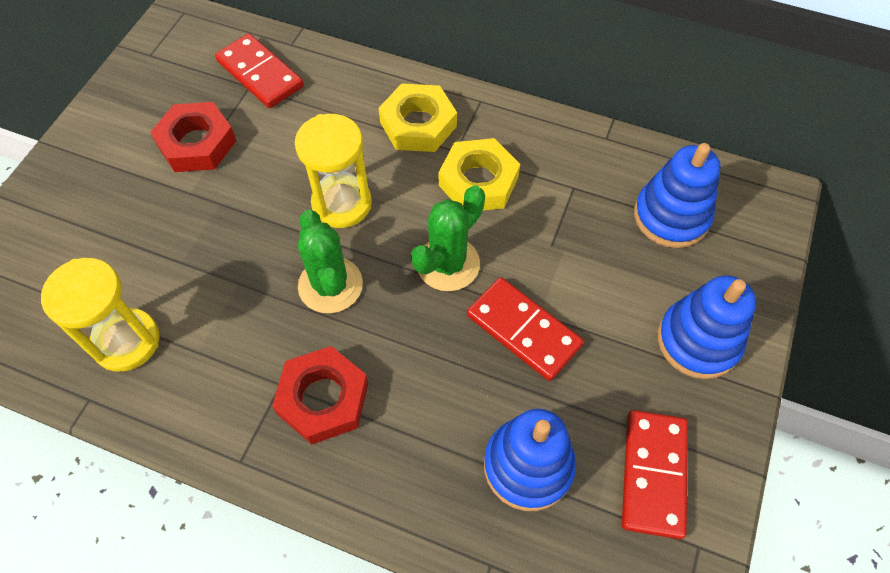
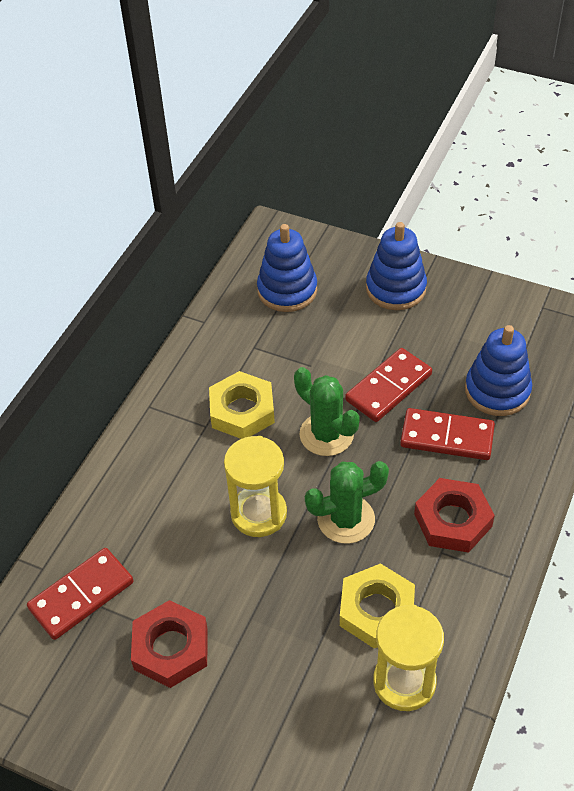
camera: 85 degrees left, 10 degrees down
yellow nut [379,83,457,152] -> yellow nut moved to [340,563,415,648]
red domino [622,410,688,539] -> red domino moved to [400,408,495,460]

